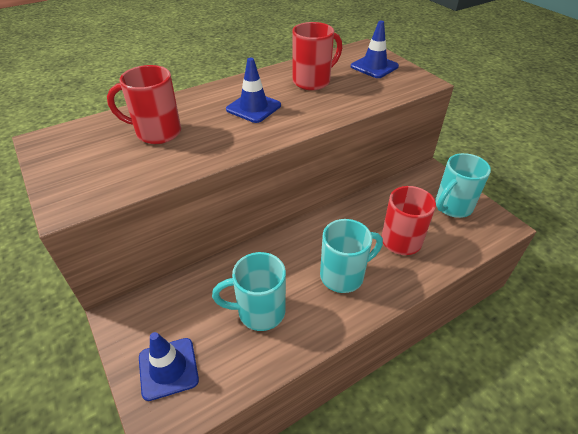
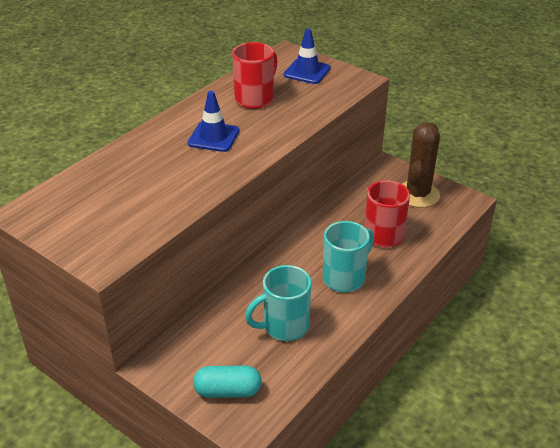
camera: 20 degrees left, 5 degrees down
red mug [107,65,181,144] -> none
blue traffic cone [139,332,199,401] -> turquoise capsule [193,366,262,398]
turquoise mug [435,153,491,218] -> brown cactus [402,123,440,208]

